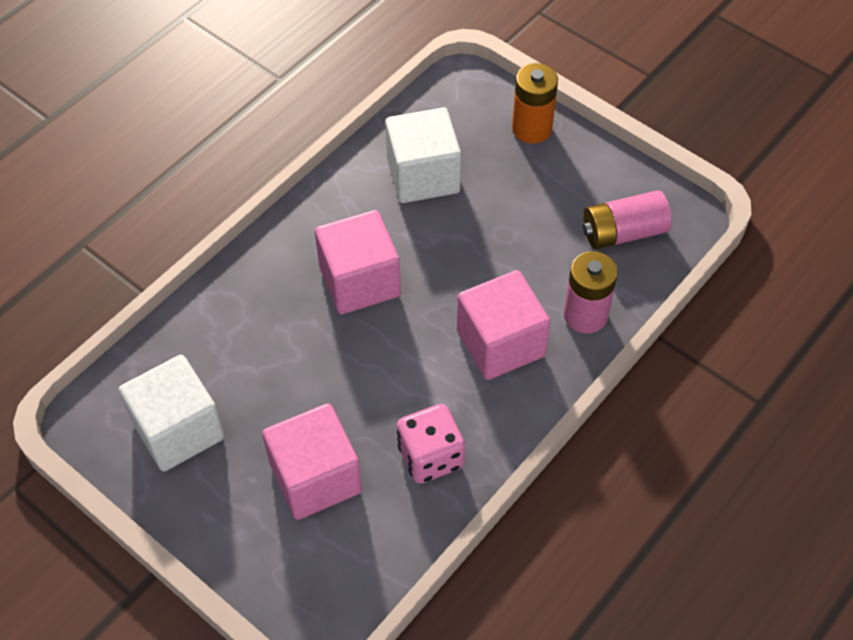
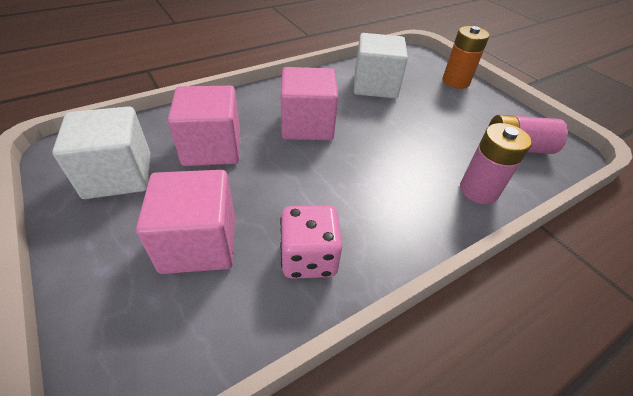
camera: 15 degrees right, 10 degrees down
pink cube [457,270,551,380] -> pink cube moved to [168,86,240,166]

